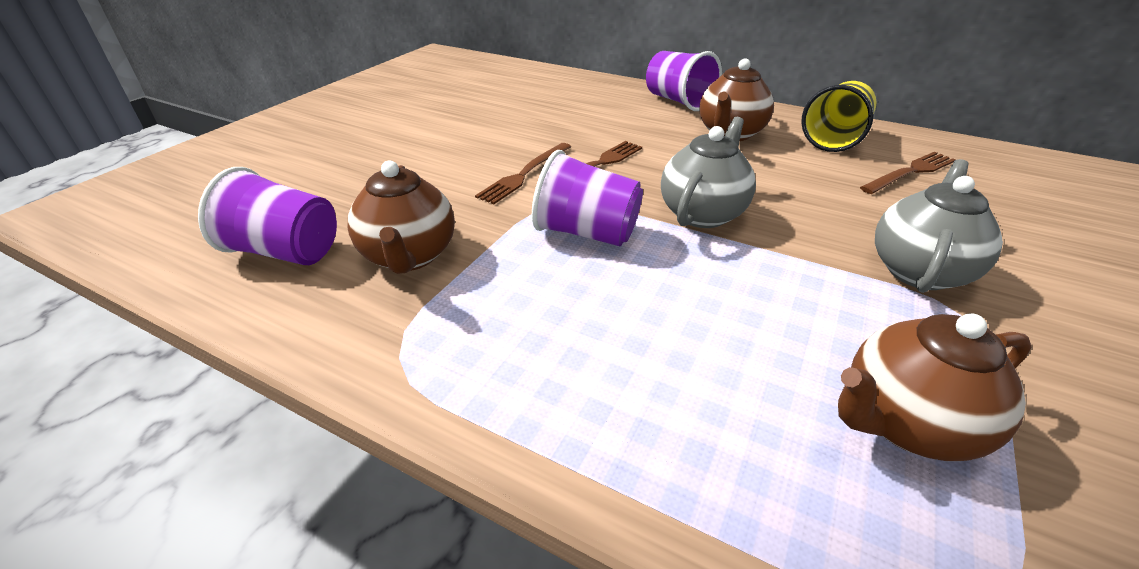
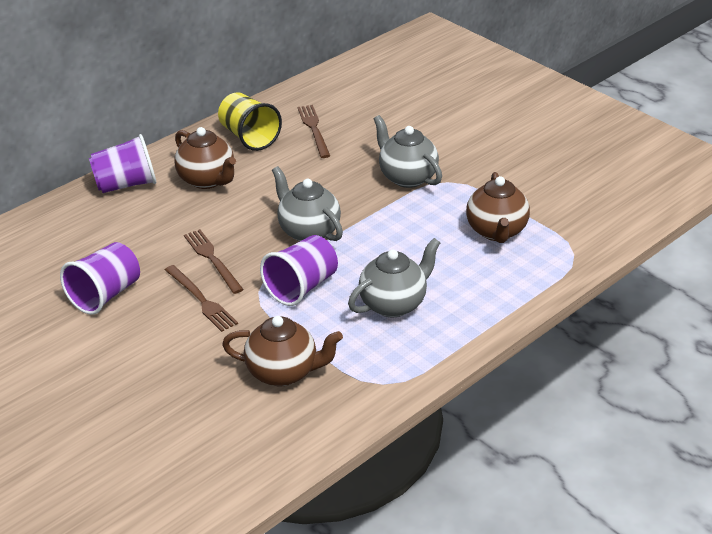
camera: 70 degrees left, 0 degrees up
purple cup [198,167,337,265] -> purple cup moved to [60,242,140,315]
none -> grey teapot [348,238,441,317]

